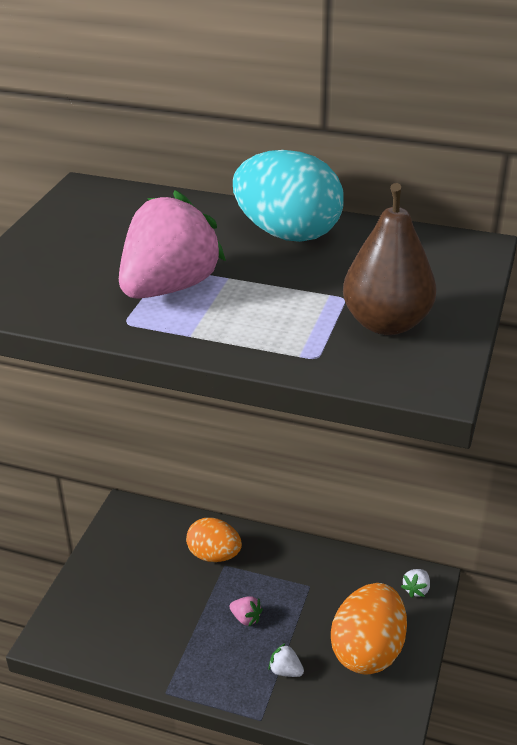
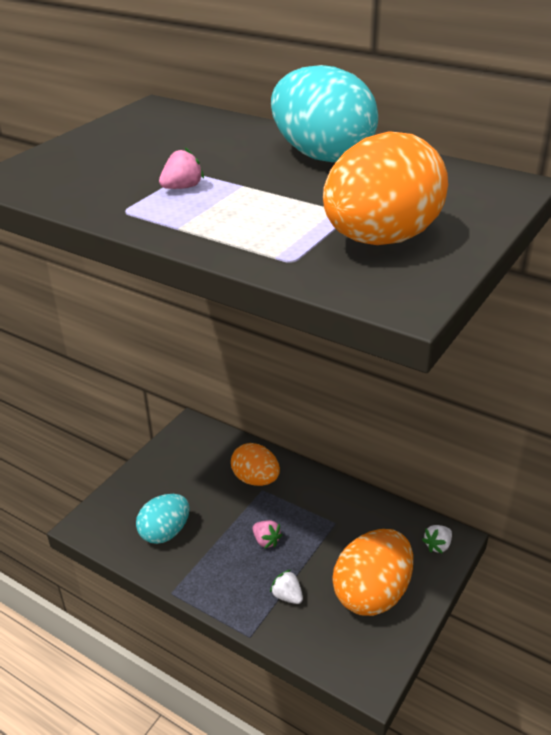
camera: 15 degrees right, 0 degrees up
pink strawberry [119,190,226,299] -> pink strawberry [159,148,204,189], size x0.40
brown pear [343,183,437,335] -> orange egg [323,131,448,245]
none -> turquoise egg [136,494,190,544]

